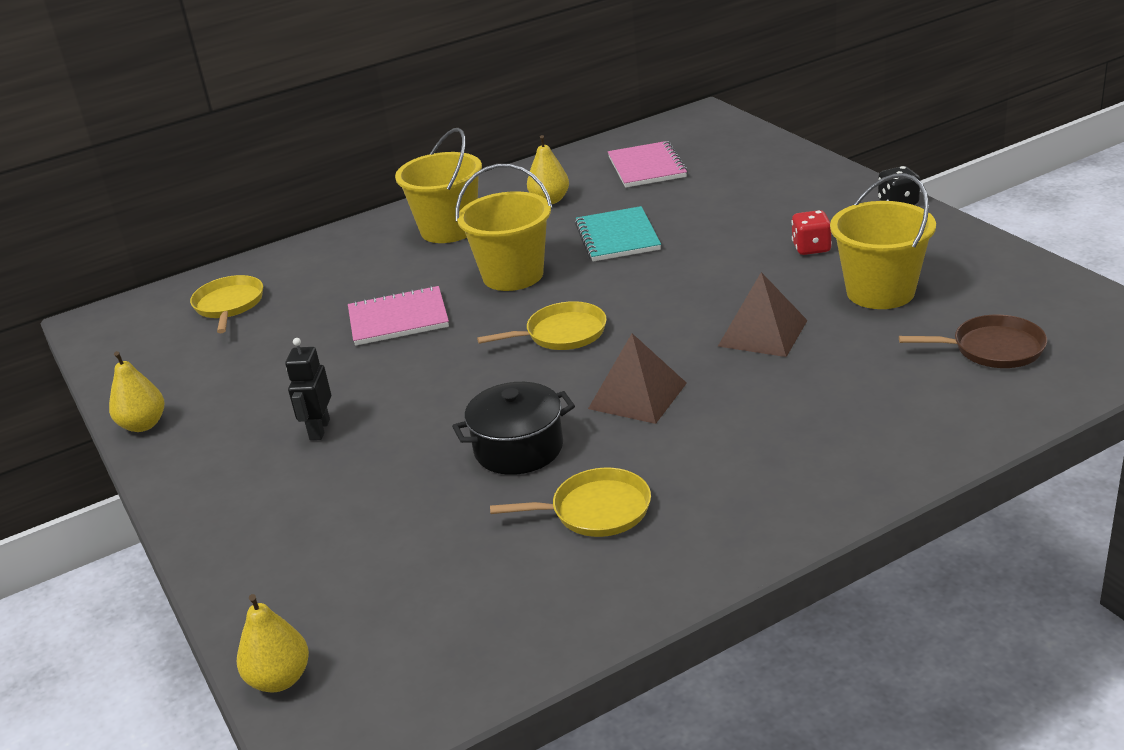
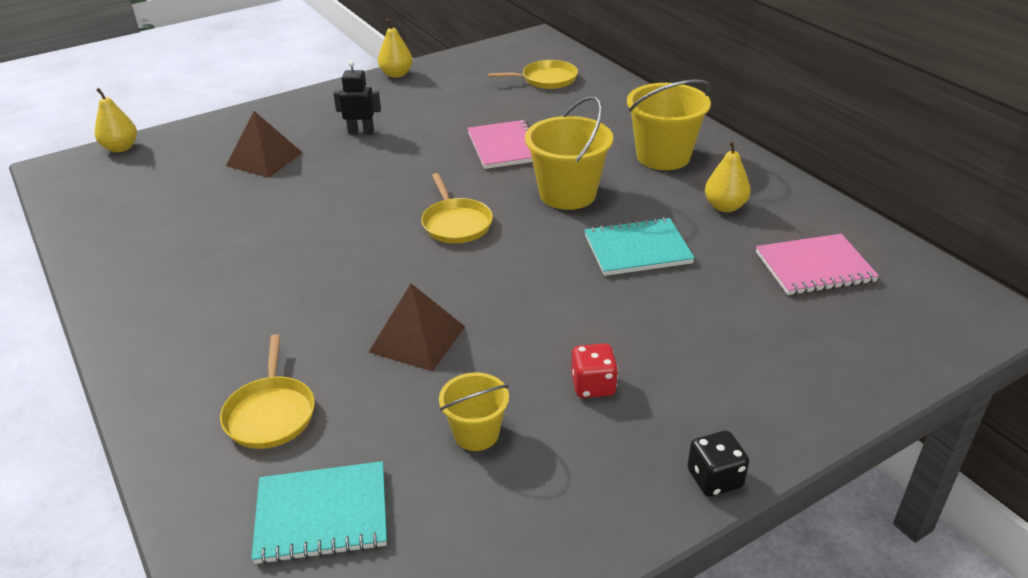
camera: 85 degrees right, 5 degrees up
black pot [452,382,575,475] -> none
yellow pan [490,468,651,537] -> yellow pan moved to [220,334,315,449]
brown pyramid [588,333,687,424] -> brown pyramid moved to [226,111,303,178]
yellow bucket [830,173,936,309] -> yellow bucket [439,372,509,451], size x0.58
brown pan [899,315,1047,368] -> turquoise notebook [252,461,387,565]

